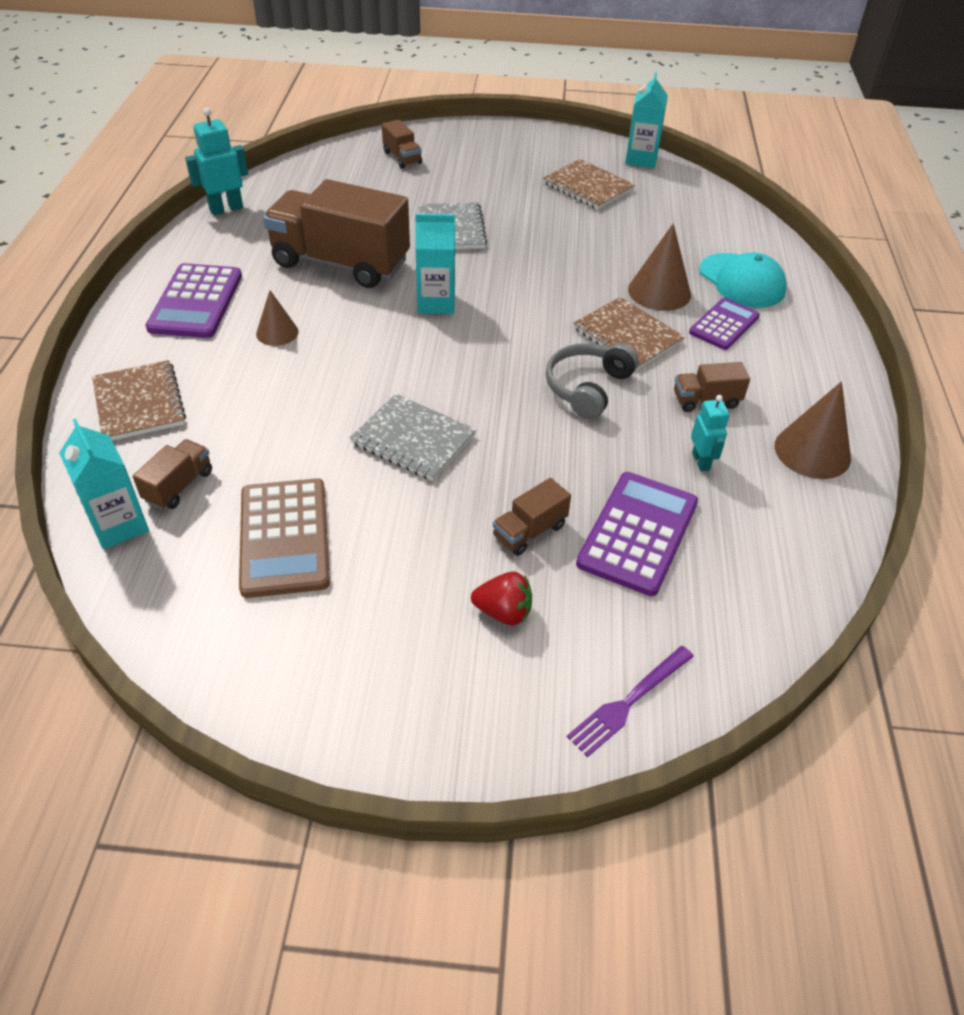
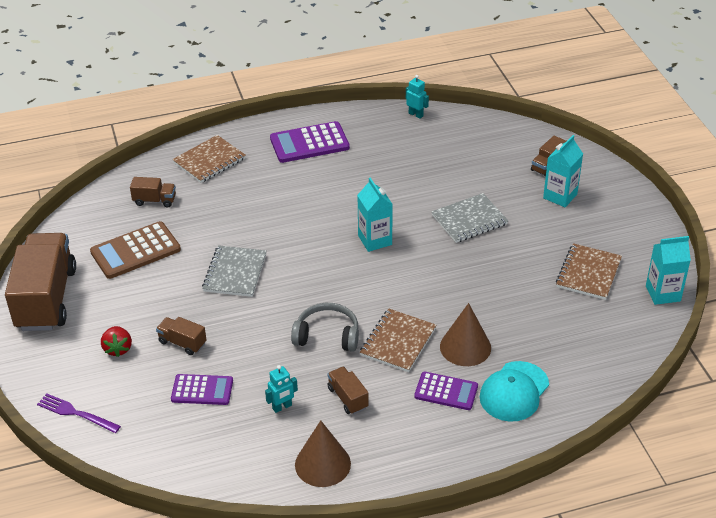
camera: 70 degrees right, 5 degrees down
turquoise carton [59,418,149,549] -> turquoise carton moved to [543,135,583,207]
turquoise robot [185,107,248,215] -> turquoise robot [406,75,429,119], size x0.65
brown cone [256,290,298,346] -> none
brown truck [263,179,410,288] -> brown truck moved to [5,233,76,331]
purple calculator [576,472,698,596] -> purple calculator [171,374,233,405], size x0.65

